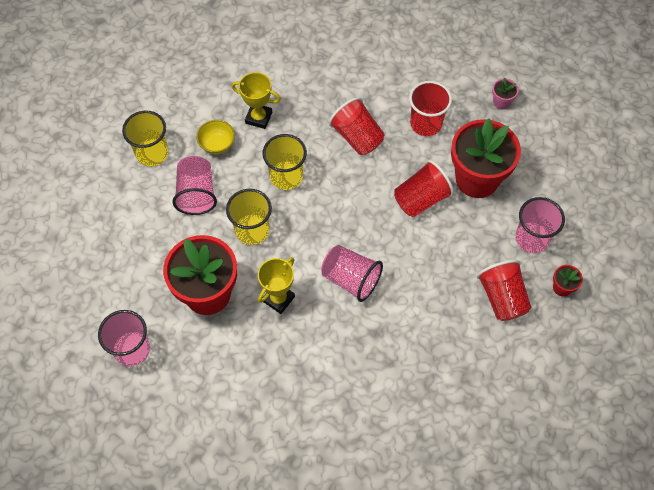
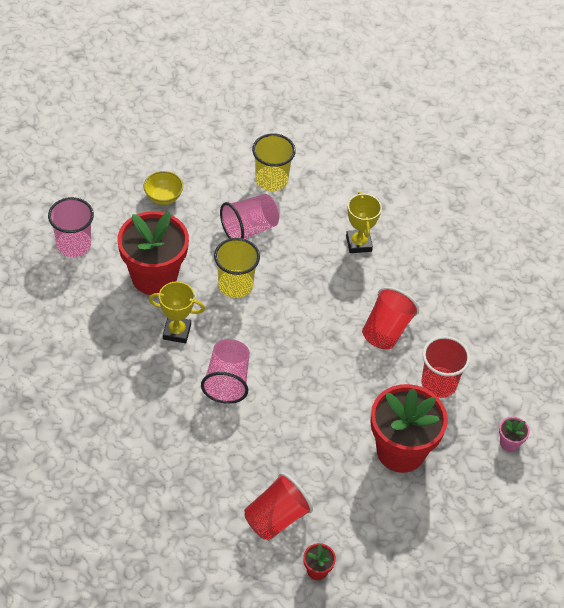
camera: 60 degrees right, 10 degrees down
yellow bowl [196,120,235,154] -> yellow bowl moved to [144,171,183,205]
yellow cup [263,134,307,190] -> none
red cup [394,160,454,217] -> none
pink cup [515,197,565,253] -> none

